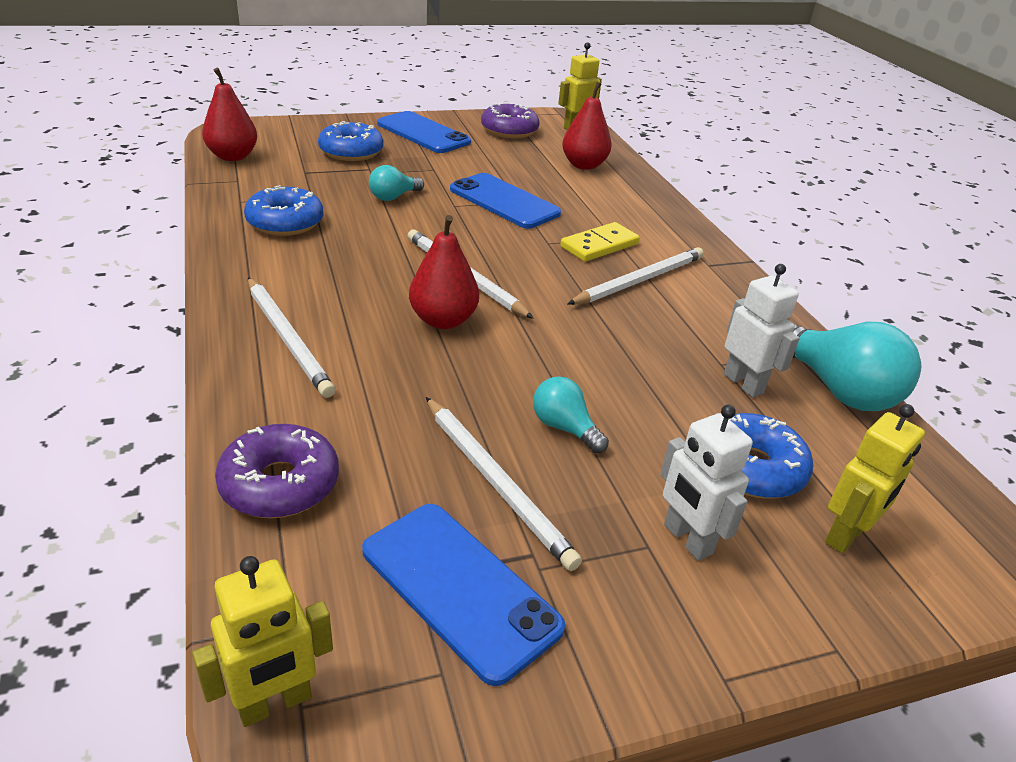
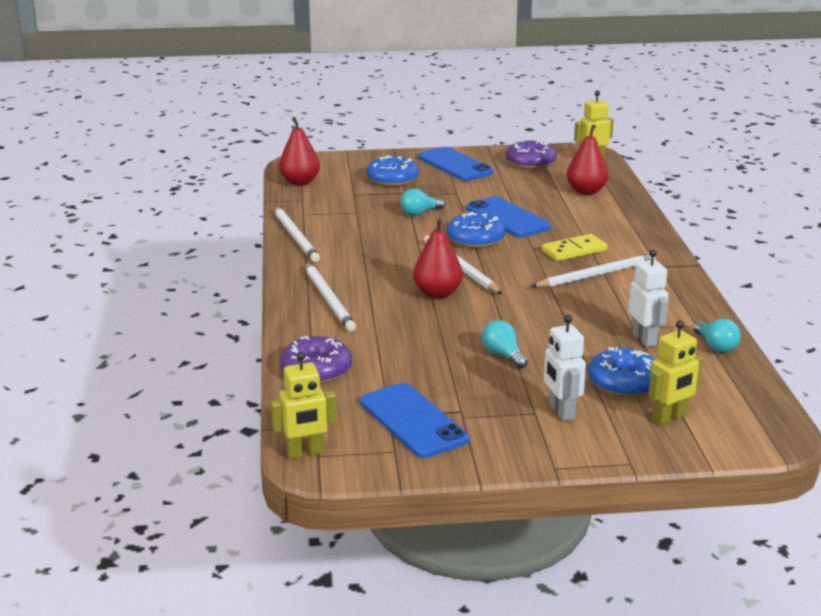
camera: 15 degrees right, 10 degrees down
blue donut [244,185,324,236] -> blue donut moved to [447,212,505,248]
white pencil [426,397,582,571] -> white pencil moved to [274,206,320,262]
turquoise light bulb [793,321,921,411] -> turquoise light bulb [693,318,741,353], size x0.54

